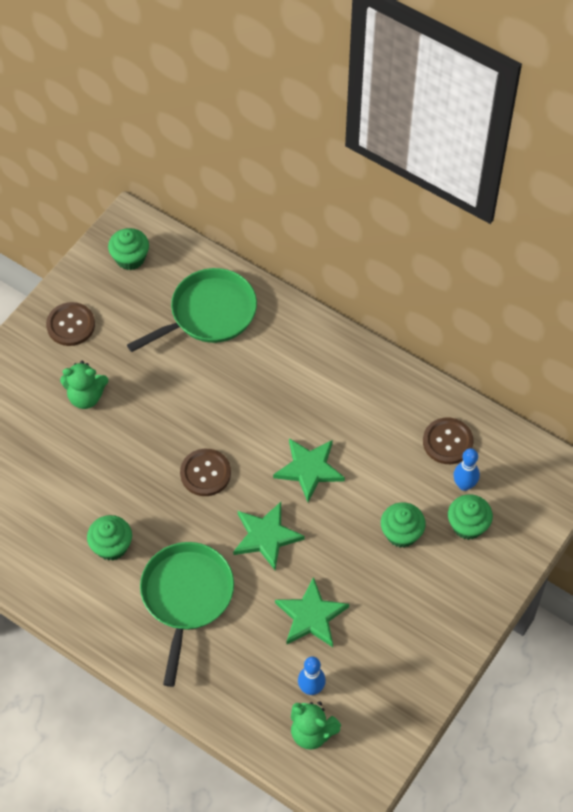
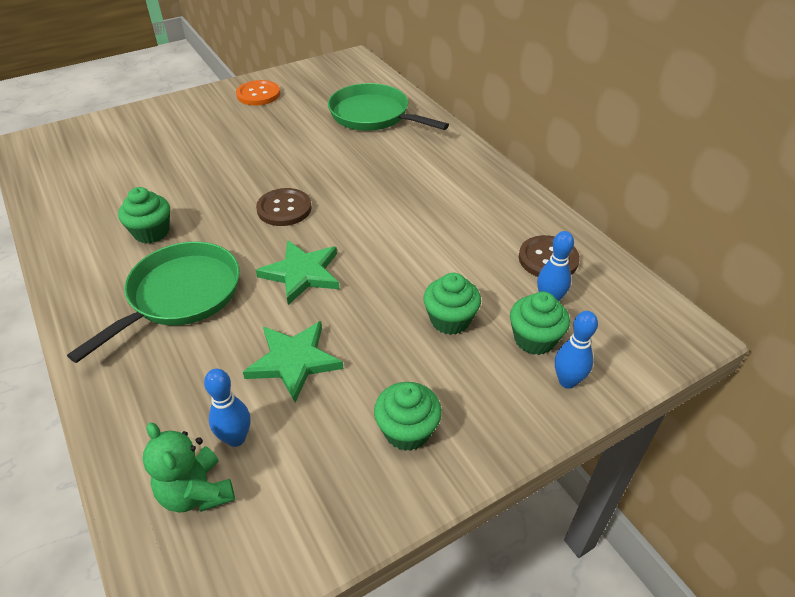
camera: 25 degrees right, 15 degrees down
brown button [46,302,95,346] -> orange button [236,80,280,106]
green teddy bear [60,361,108,409] -> none
green cupcake [108,228,149,270] -> green cupcake moved to [374,382,442,451]
green pan [127,268,257,352] -> green pan turned 135 degrees counterclockwise [328,83,449,131]
green star [273,438,345,502] -> none
none -> blue bowling pin [555,311,598,388]

